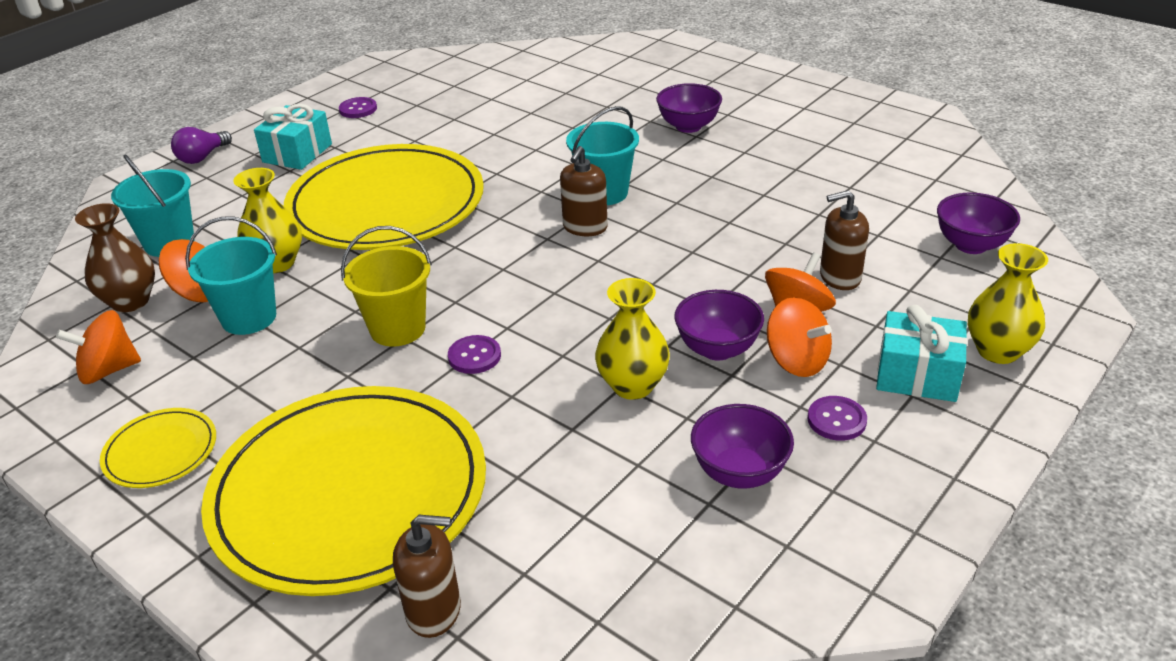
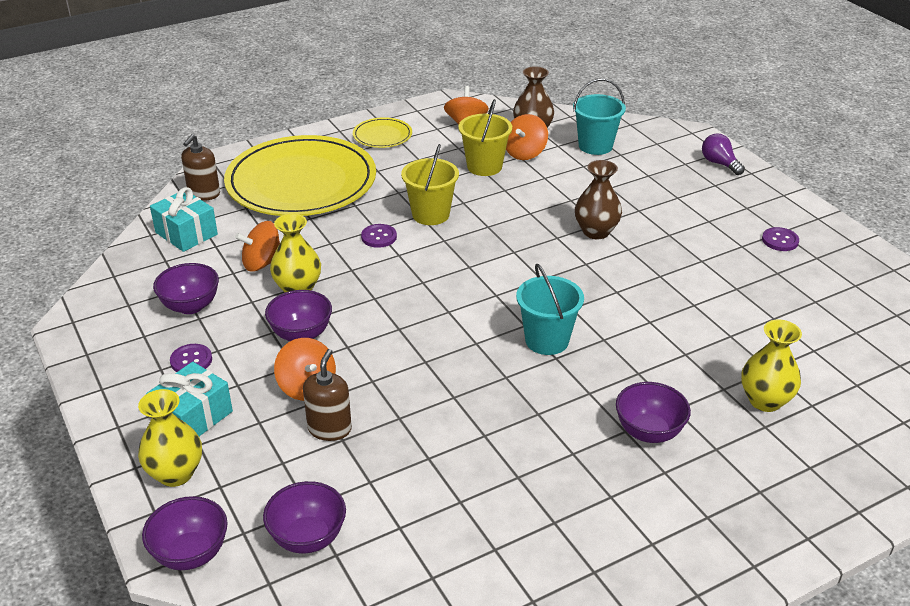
camera: 110 degrees right, 0 degrees up
turquoise bucket [185,216,277,335] -> yellow bucket [458,99,512,176]
yellow vase [233,168,302,273] -> yellow vase moved to [741,320,802,412]
turquoise gift [254,104,332,170] -> turquoise gift moved to [150,187,218,252]
yellow plate [284,144,484,250] -> brown vase [575,160,622,239]
brown soap dispenser [560,146,608,236] -> none
orange spinning top [767,297,832,377] -> orange spinning top moved to [235,221,280,272]
none -> purple bowl [142,496,228,570]

